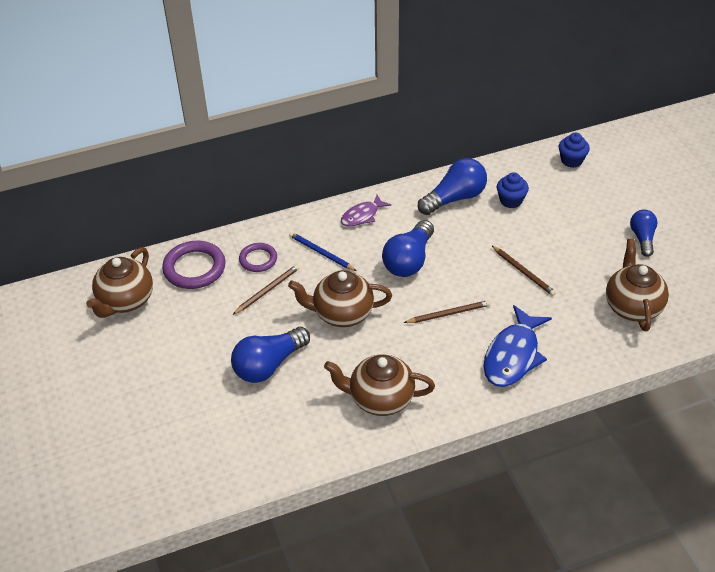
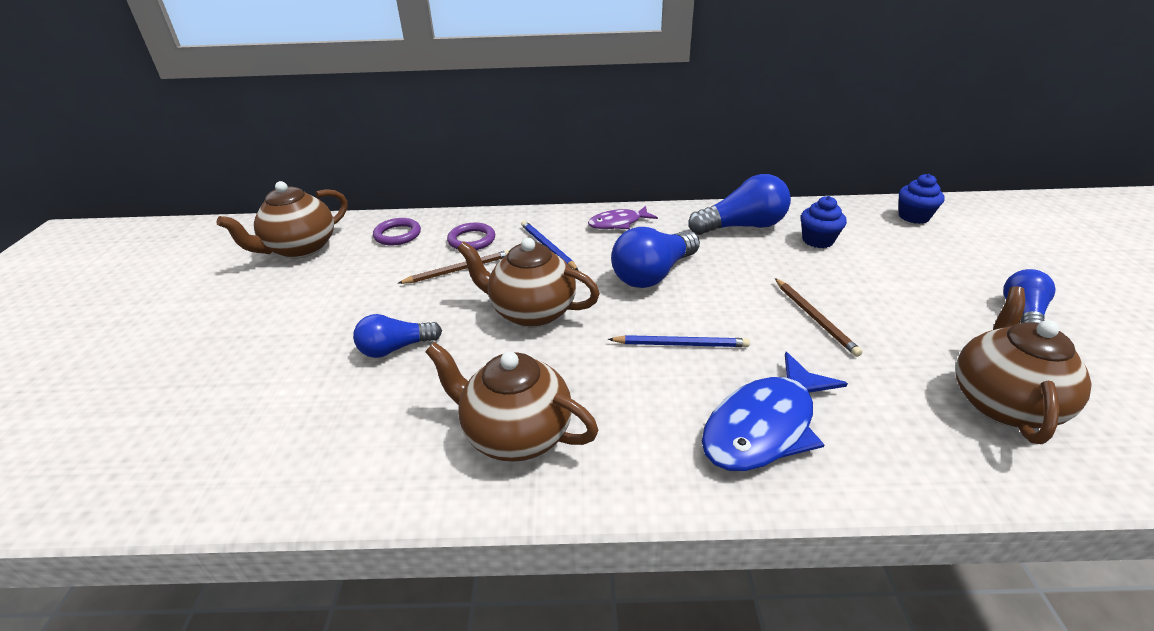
camera: 20 degrees right, 10 degrees down
purple ring [162,241,226,289] -> purple ring [373,218,421,245], size x0.61
blue light bulb [231,327,310,383] -> blue light bulb [353,314,442,358], size x0.63
brown pencil [404,300,491,323] -> blue pencil [608,335,750,347]

